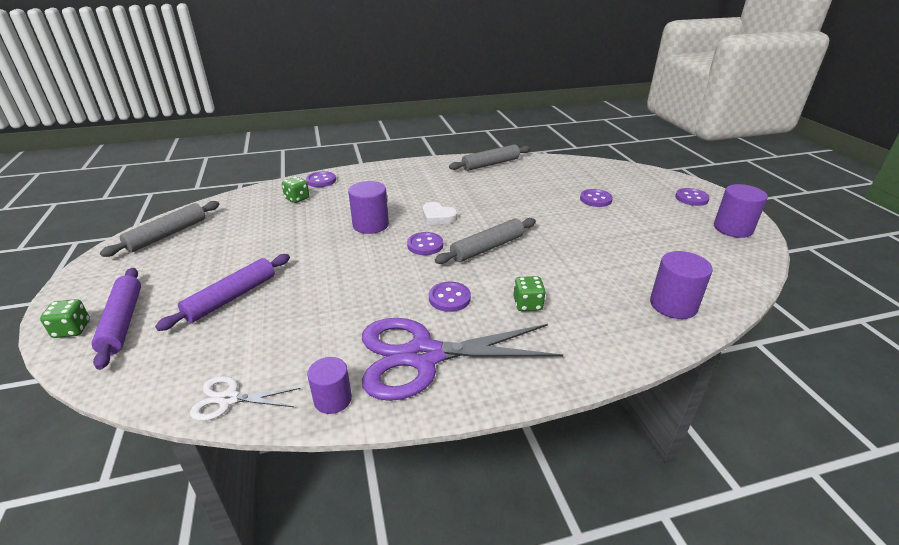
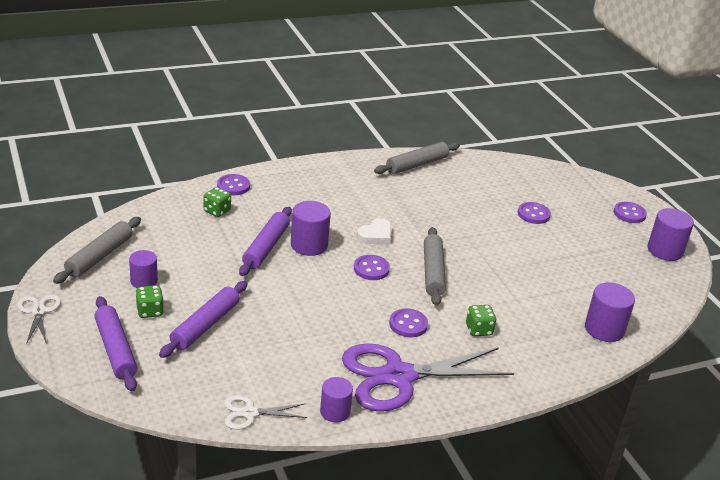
camera: 10 degrees left, 0 degrees up
green dice [40,299,90,338] -> green dice moved to [135,285,164,318]
white heart [422,202,458,225] -> white heart turned 75 degrees counterclockwise [356,218,391,244]
grey rolling pin [435,218,536,264] -> grey rolling pin turned 45 degrees counterclockwise [424,227,446,306]
none -> white scissors [18,294,61,344]
none -> purple cylinder [129,250,158,288]
none -> purple rolling pin [239,207,292,276]

